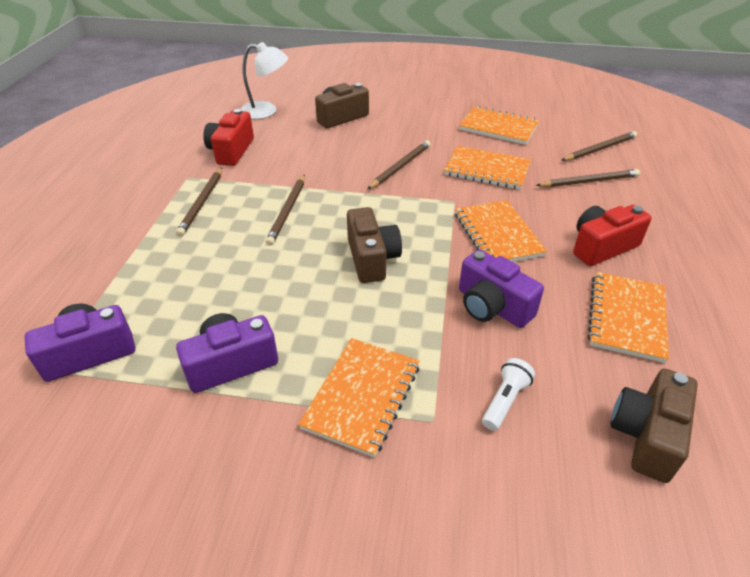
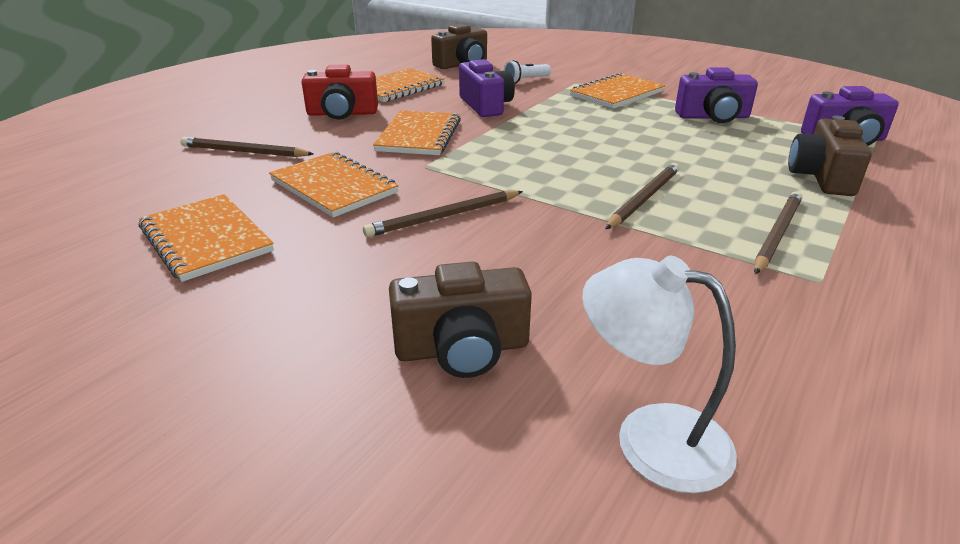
camera: 155 degrees left, 10 degrees down
red camera [203,109,254,166] -> none
brown camera [347,207,402,283] -> brown camera moved to [788,116,872,196]
brown pencil [561,131,637,161] -> none

